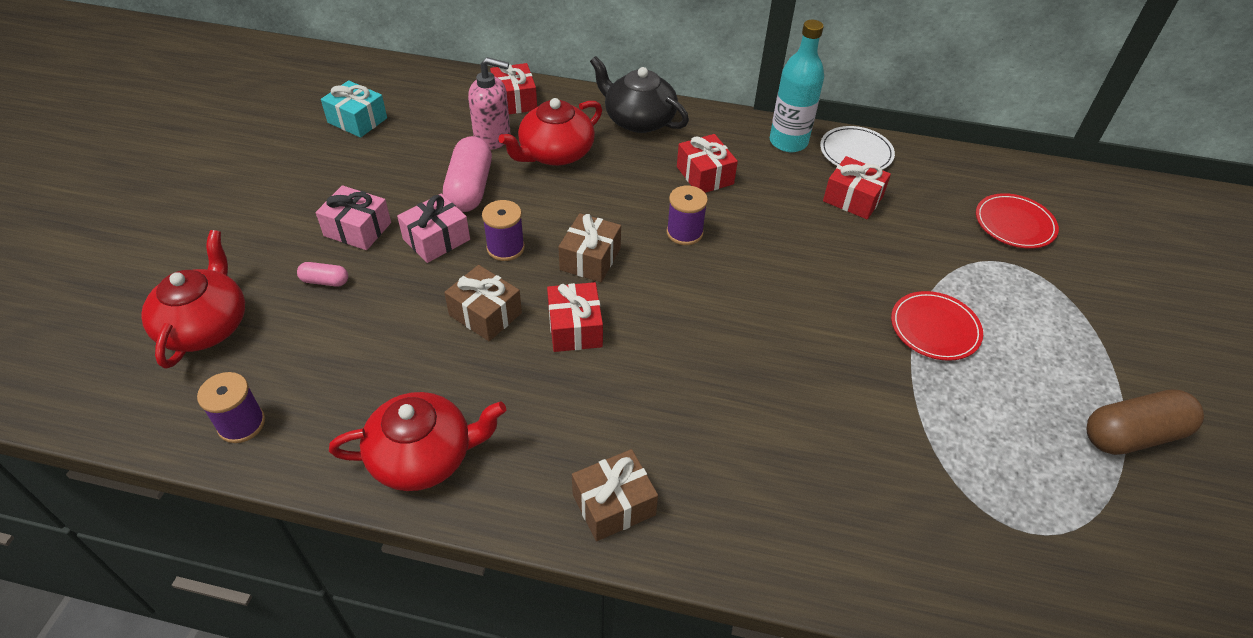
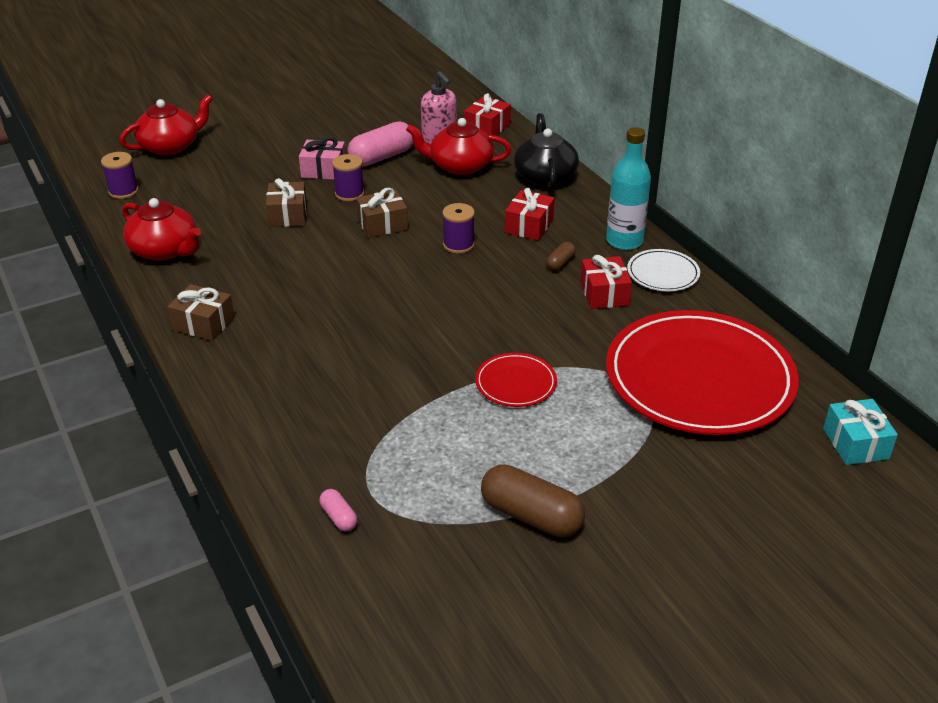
camera: 50 degrees right, 10 degrees down
pink capsule [297,262,348,286] -> pink capsule moved to [320,489,357,531]
pink gift [316,185,391,250] -> none
turquoise gift [321,80,387,138] -> turquoise gift moved to [823,399,898,465]
red gift [547,282,603,352] -> none
red plate [976,193,1059,249] -> red plate [606,310,799,435], size x2.32
none -> brown capsule [546,242,576,271]

